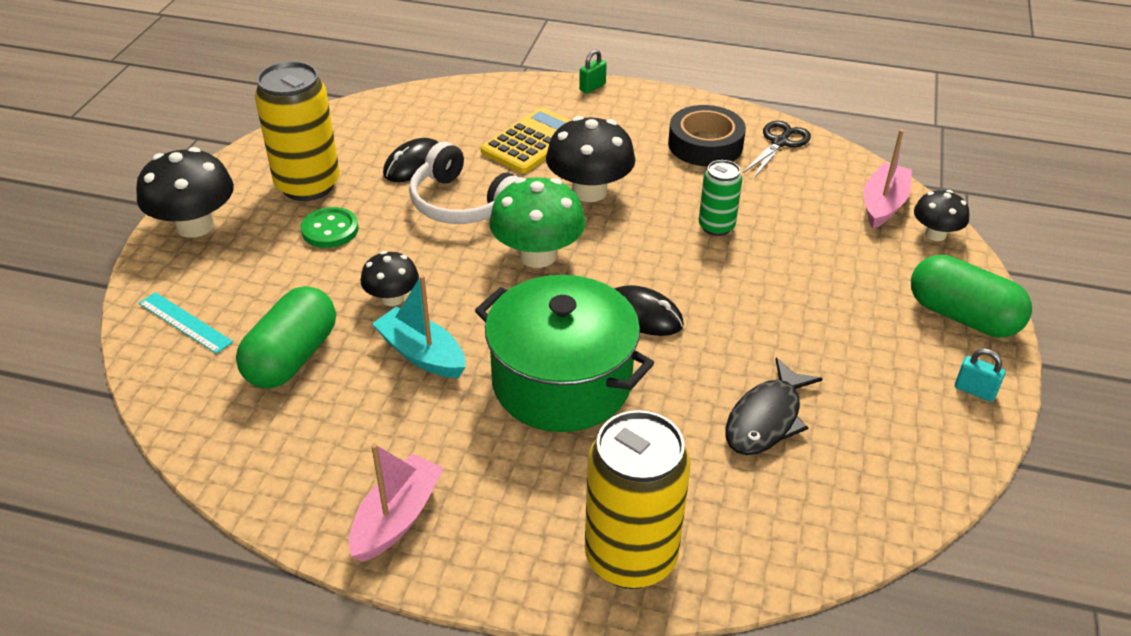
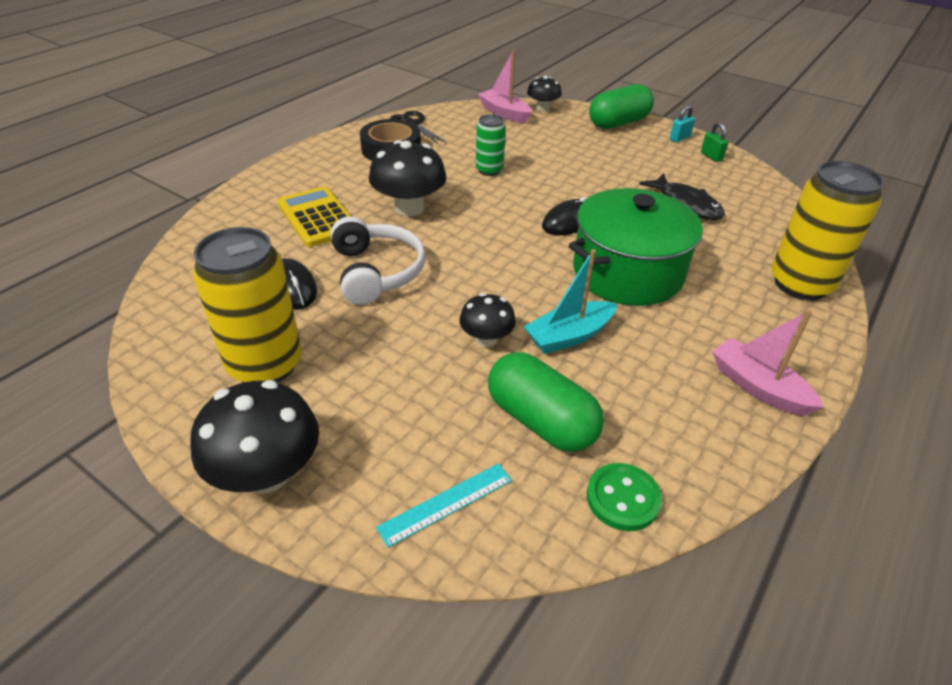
camera: 70 degrees left, 0 degrees up
green button [301,207,359,248] -> green button moved to [587,463,662,531]
white headphones [409,142,520,224] -> white headphones turned 75 degrees counterclockwise [331,216,426,305]
green mushroom [489,177,586,268] -> none
green padlock [579,50,607,94] -> green padlock moved to [701,122,729,162]

